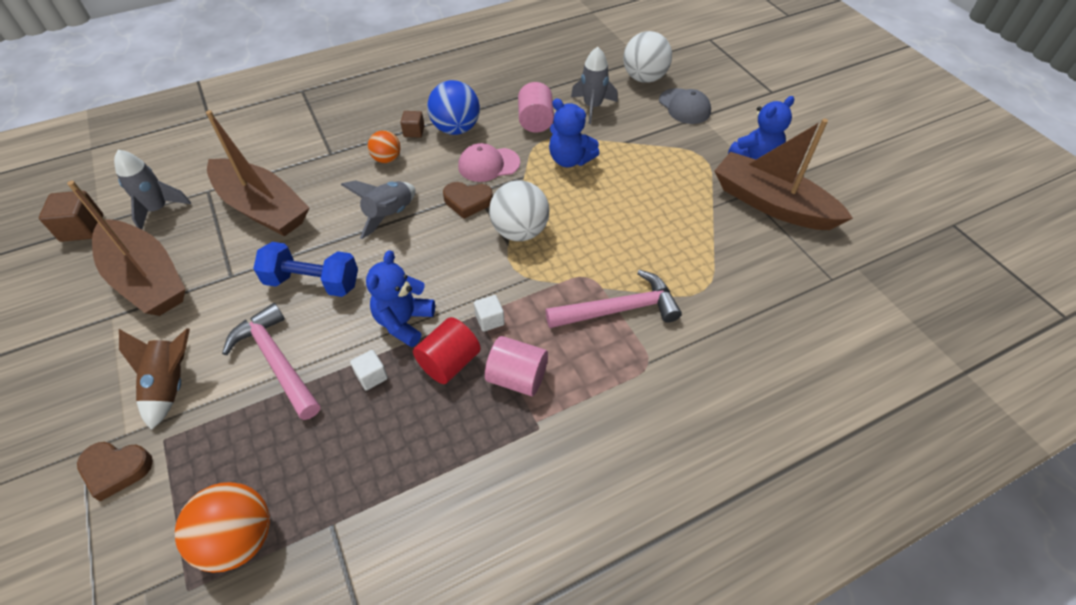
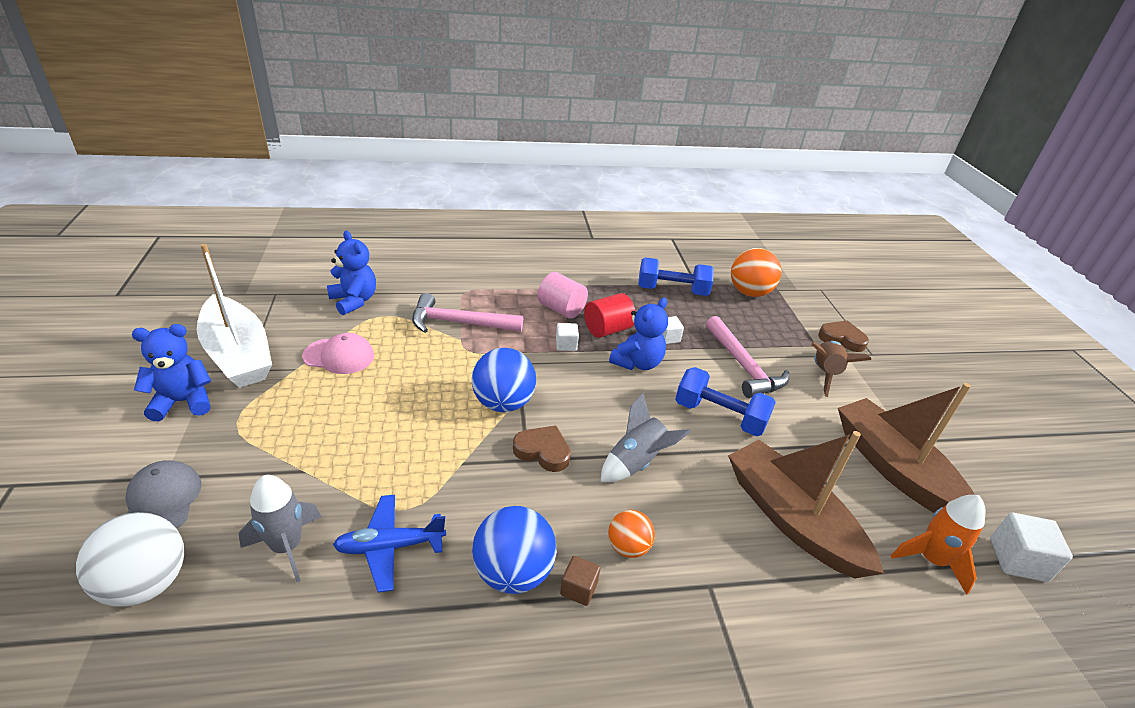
camera: 165 degrees left, 15 degrees down
brown cube [39,191,103,242] -> white cube [990,513,1073,582]
grey rocket [114,150,191,229] -> orange rocket [891,495,986,595]
pink cap [458,143,520,182] -> pink cap moved to [302,333,374,374]
white ball [489,180,549,241] -> blue ball [472,348,536,412]
pink cylinder [518,82,554,133] -> blue plane [333,495,446,592]
blue teddy bear [549,98,599,167] -> blue teddy bear moved to [327,231,376,315]
brown boat [715,118,853,230] -> white boat [197,244,272,388]
none -> blue dumbbell [638,258,714,296]

